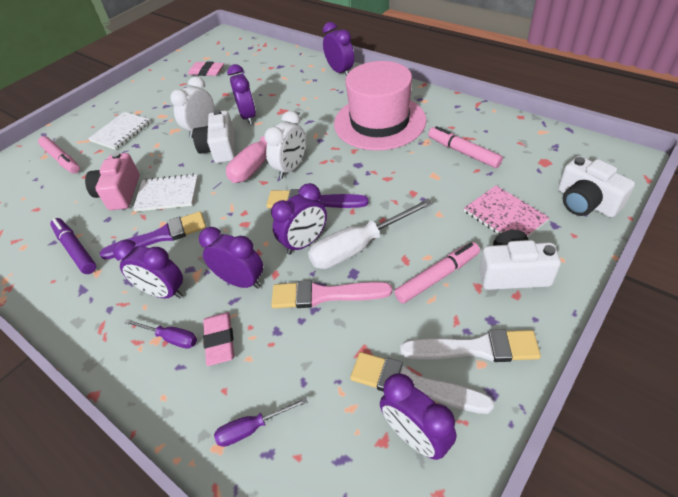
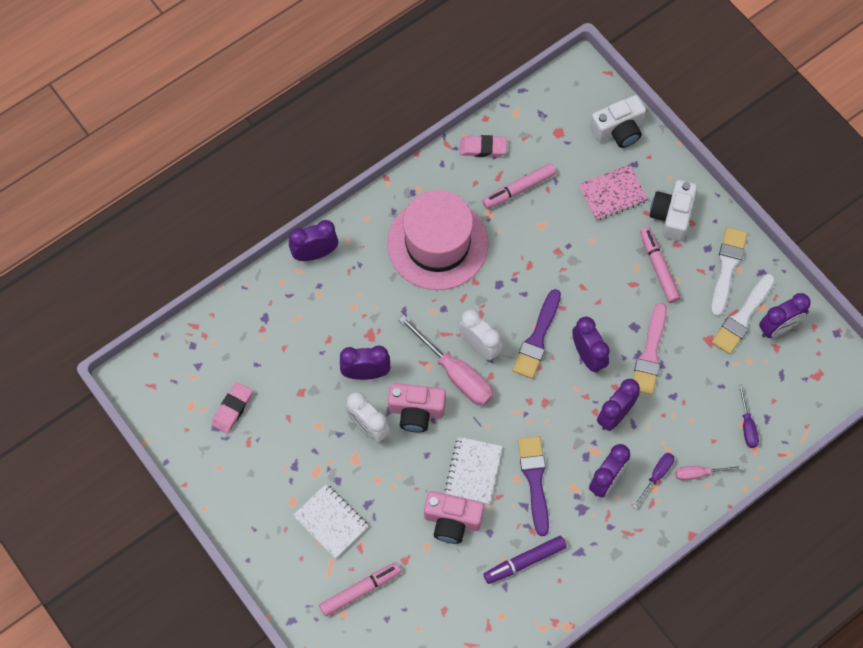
camera: 80 degrees left, 20 degrees up
white camera [193,109,235,163] -> pink camera [388,383,446,432]
pink eraser [203,312,234,366] -> pink eraser moved to [460,135,507,157]
white screwdriver [308,199,433,269] -> none
none -> pink screwdriver [675,465,743,480]

